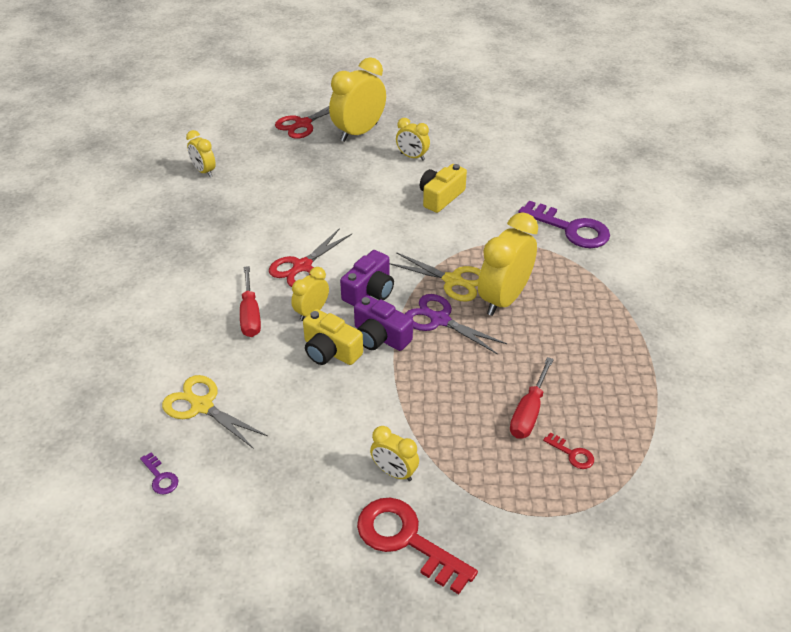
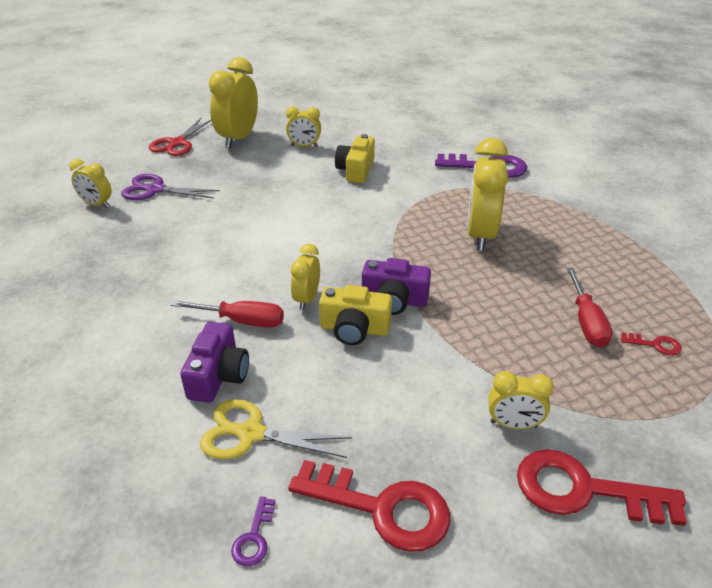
camera: 25 degrees left, 5 degrees down
purple key [140,452,178,495] -> purple key turned 75 degrees clockwise [231,496,275,566]
red screwdriver [240,266,261,337] -> red screwdriver turned 45 degrees counterclockwise [171,300,284,328]
red scissors [269,228,352,287] -> none
purple camera [340,250,394,306] -> purple camera moved to [180,322,249,403]
yellow scissors [390,252,481,302] -> none
purple scissors [405,294,507,355] -> purple scissors moved to [121,174,220,200]
none -> red key [288,460,450,552]

